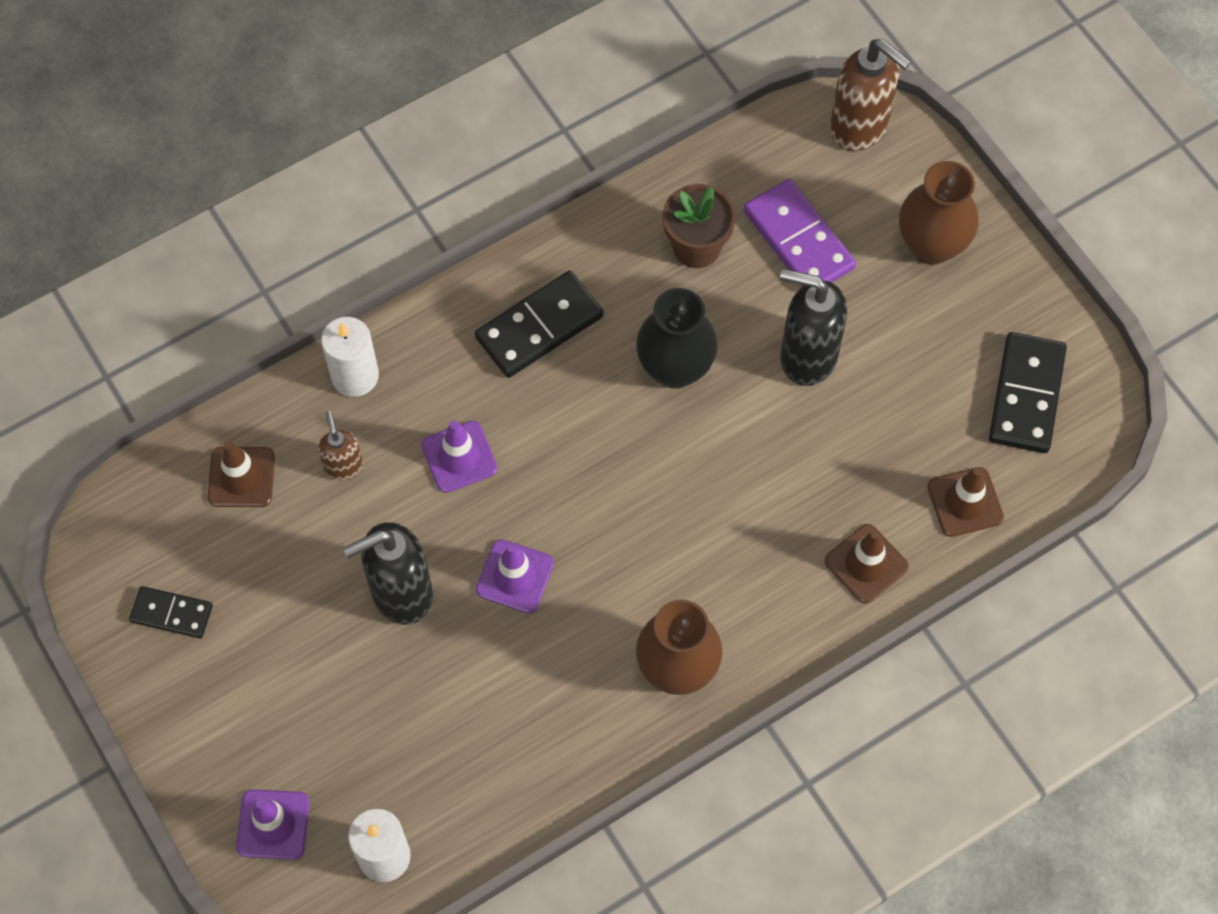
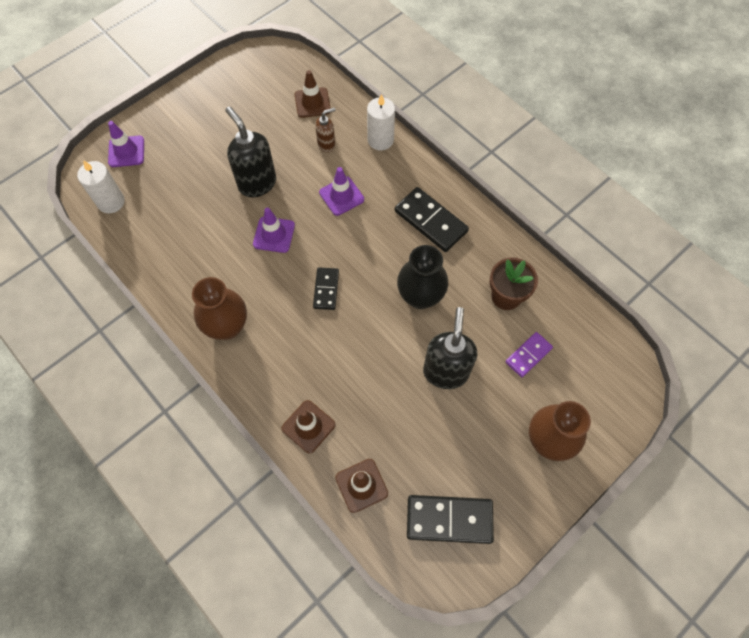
camera: 80 degrees right, 0 degrees up
black domino [129,586,213,638] -> black domino moved to [313,267,339,310]
purple domino [744,179,856,286] -> purple domino [505,332,553,377], size x0.60
brown soap dispenser [830,39,912,151] -> none

